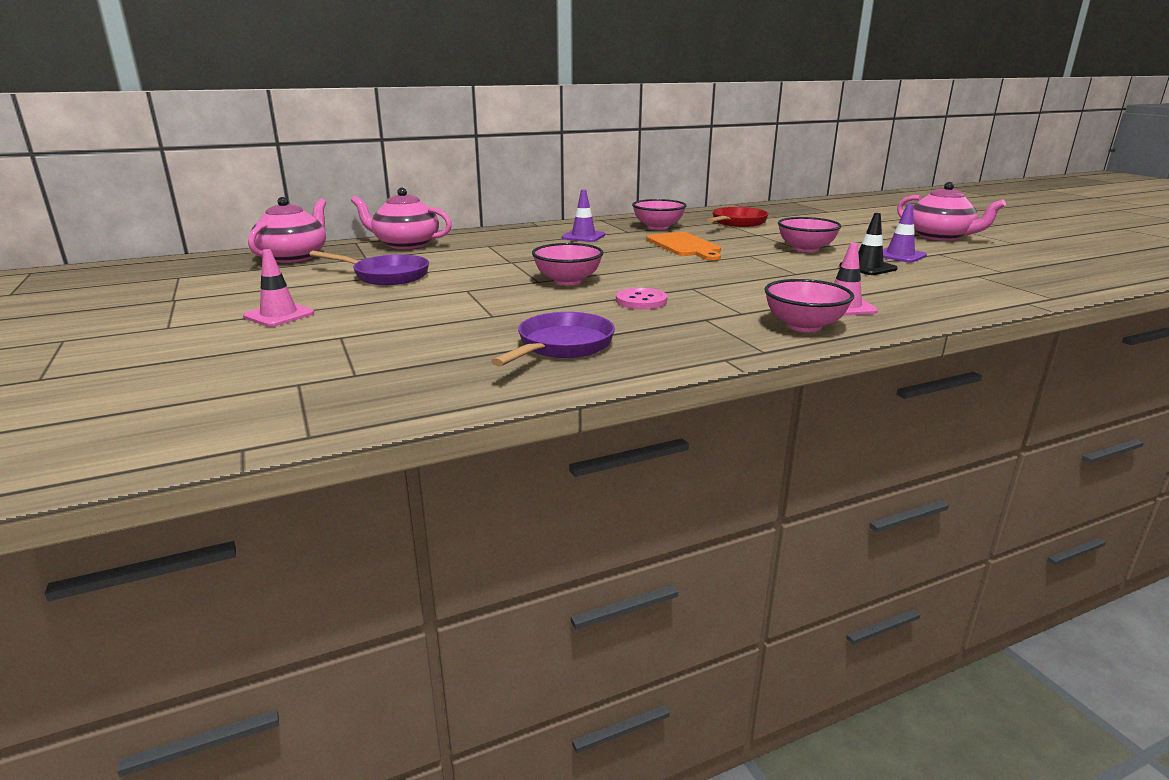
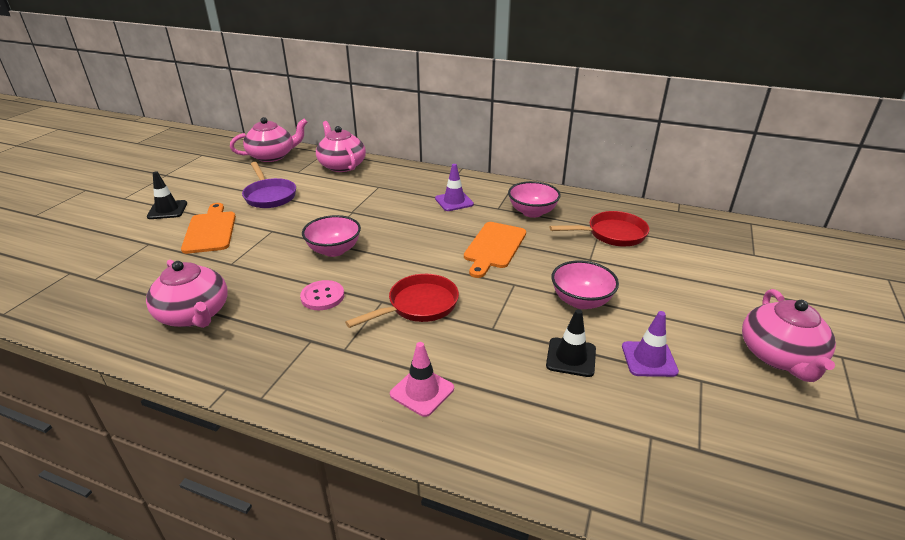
camera: 45 degrees right, 10 degrees up
pink traffic cone [243,249,314,327] -> black traffic cone [147,171,187,219]
purple pan [491,312,615,367] -> pink teapot [146,260,228,328]
pink bowl [764,279,854,332] -> none
none -> orange cutting board [181,203,236,254]
none -> red pan [345,274,459,328]

